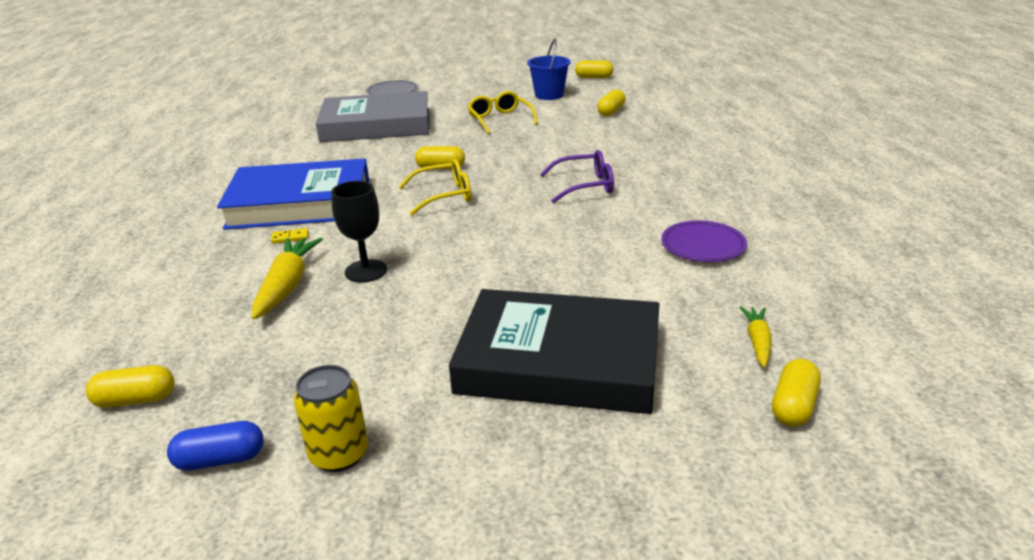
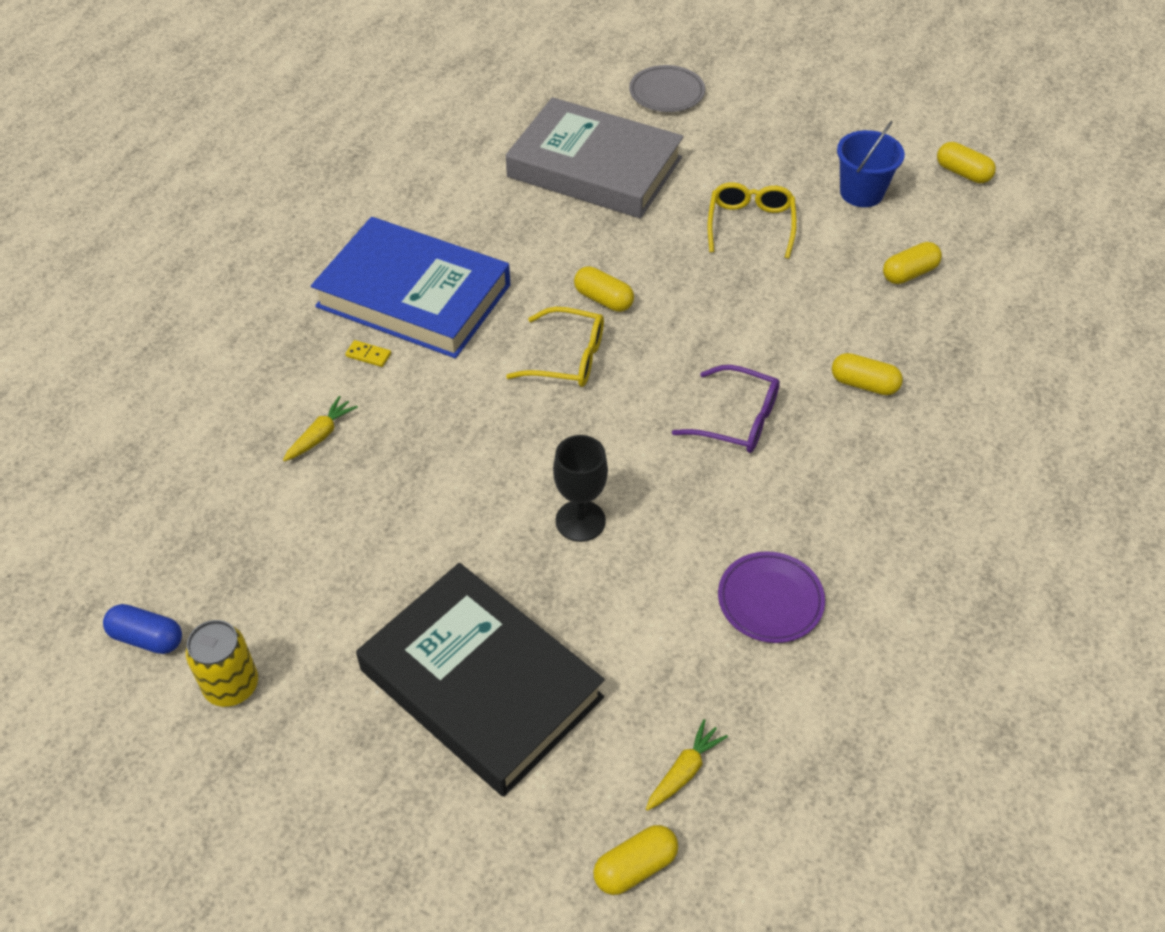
camera: 30 degrees right, 20 degrees up
yellow capsule [86,365,175,408] -> yellow capsule moved to [832,353,903,395]
yellow carrot [252,238,323,319] -> yellow carrot [283,396,358,462], size x0.58
black goblet [331,181,387,283] -> black goblet moved to [553,435,608,542]

